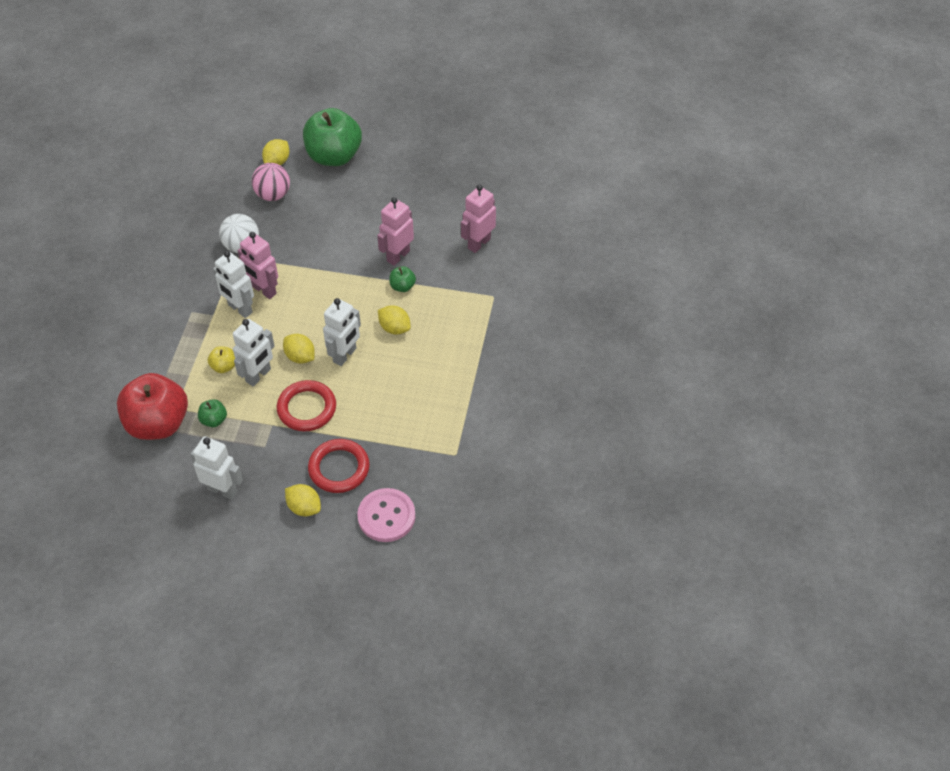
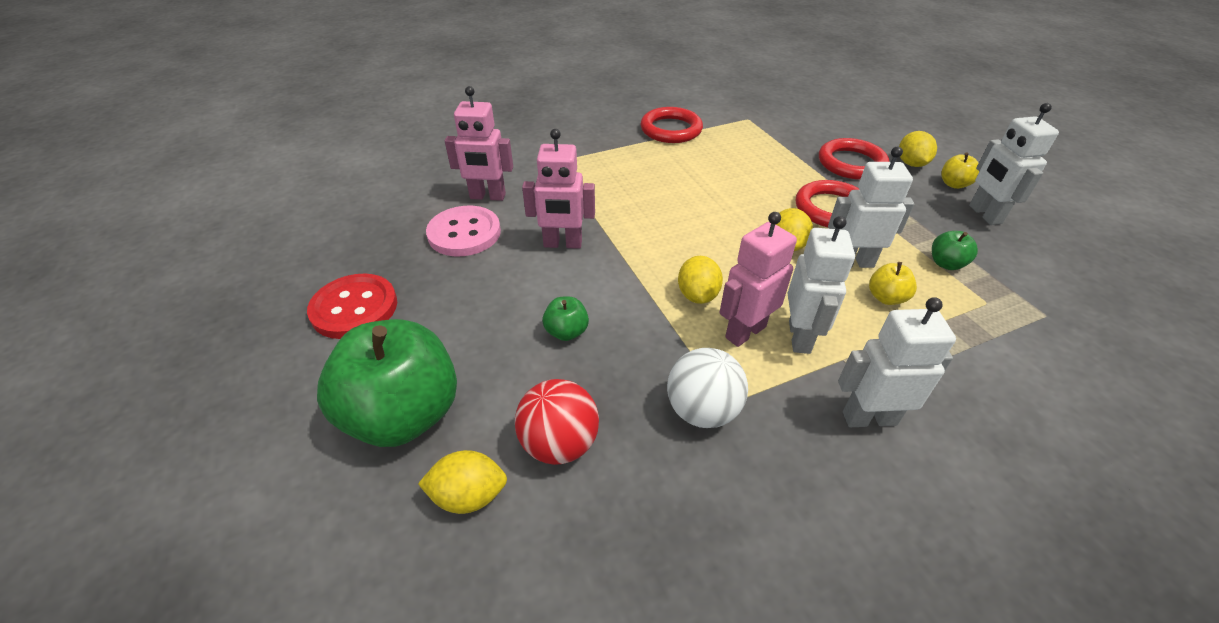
camera: 125 degrees left, 10 degrees down
red apple [117,373,188,440] -> none
pink robot [238,232,278,299] -> pink robot turned 135 degrees counterclockwise [719,212,797,347]
pink ball [252,163,290,201] -> red ball [515,379,599,465]
white robot [323,298,361,366] -> white robot moved to [838,297,956,427]
pink button [357,488,415,542] -> pink button moved to [426,206,501,256]
yellow lemon [378,305,411,335] -> yellow lemon moved to [678,256,723,304]
green apple [389,266,416,292] -> green apple moved to [542,297,589,341]
none -> red button [307,273,397,339]
none -> red ring [641,107,703,143]
none -> yellow apple [941,153,979,189]

